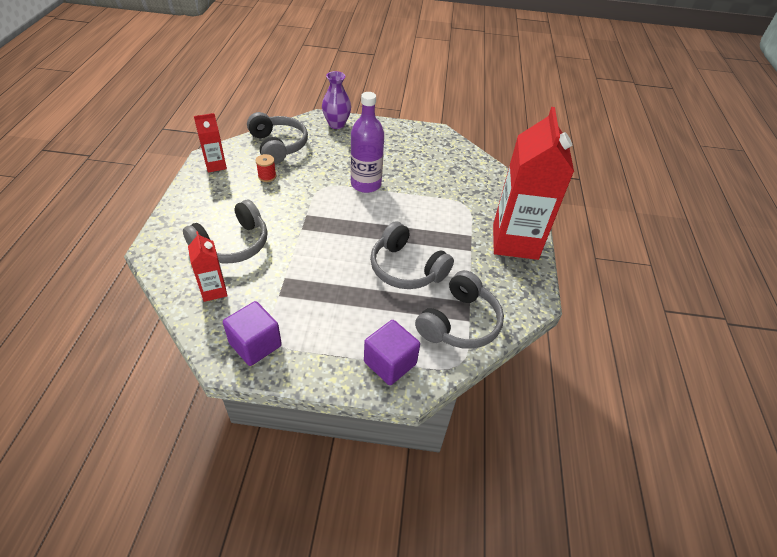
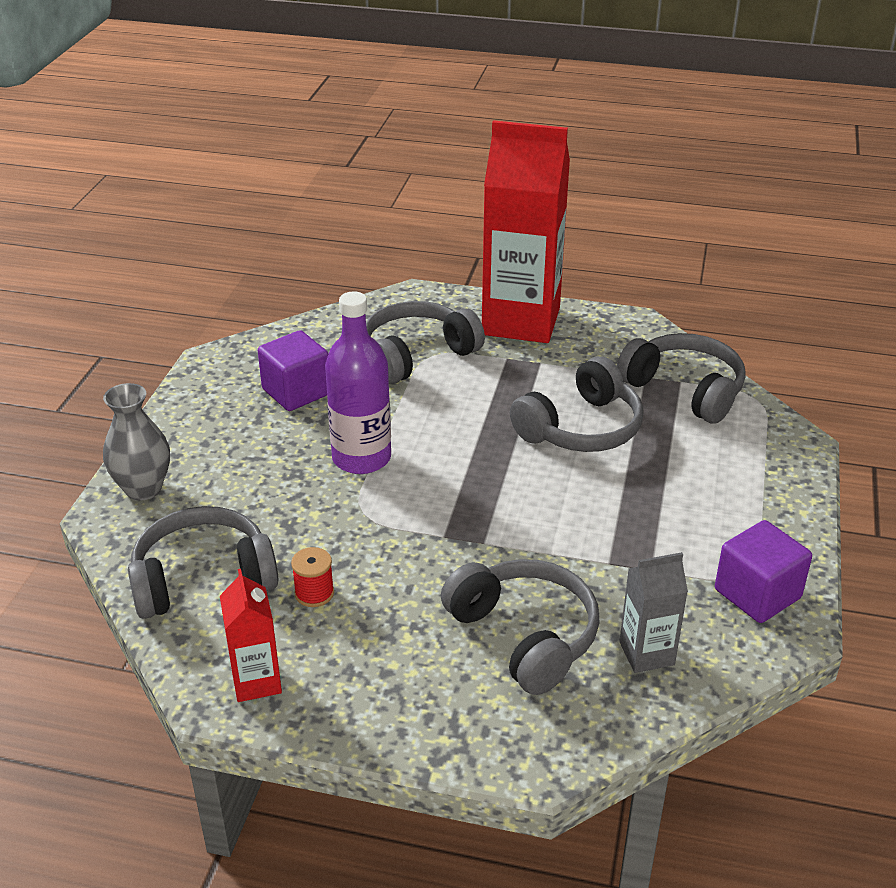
camera: 80 degrees left, 10 degrees down
red carton [188,231,228,302] -> grey carton [619,552,688,673]
purple vase [322,71,351,129] -> grey vase [103,383,170,500]
purple cube [364,320,420,385] -> purple cube moved to [258,330,328,411]
none -> grey headphones [366,301,485,384]

